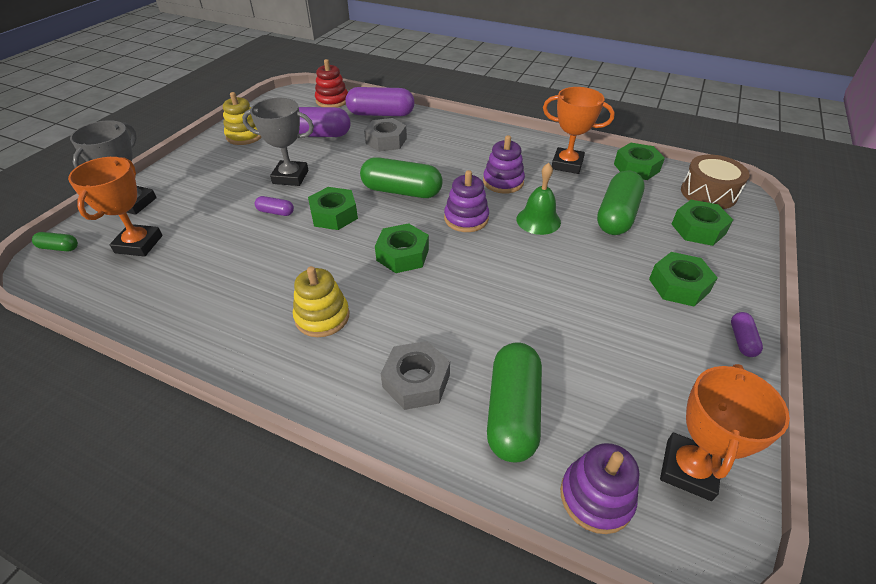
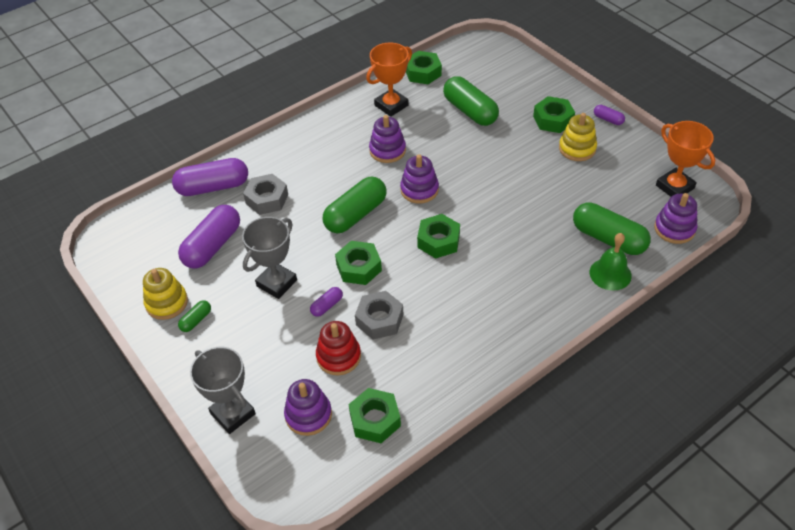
camera: 60 degrees left, 5 degrees up
green capsule [32,232,78,251] -> green capsule moved to [178,300,211,332]
orange trophy [68,157,162,257] -> purple stacking toy [284,379,332,436]
yellow stacking toy [293,266,349,337] -> yellow stacking toy moved to [559,113,597,161]
red stacking toy [315,59,348,108] -> red stacking toy moved to [316,321,361,375]
purple capsule [346,87,415,116] -> purple capsule turned 45 degrees clockwise [172,158,248,196]
grey nut [381,341,450,410] -> grey nut moved to [355,291,404,339]
green bell [517,163,561,235] -> green bell moved to [590,233,632,291]
green nut [672,200,733,246] -> green nut moved to [348,388,401,443]
brown drum [681,155,749,209] -> none

